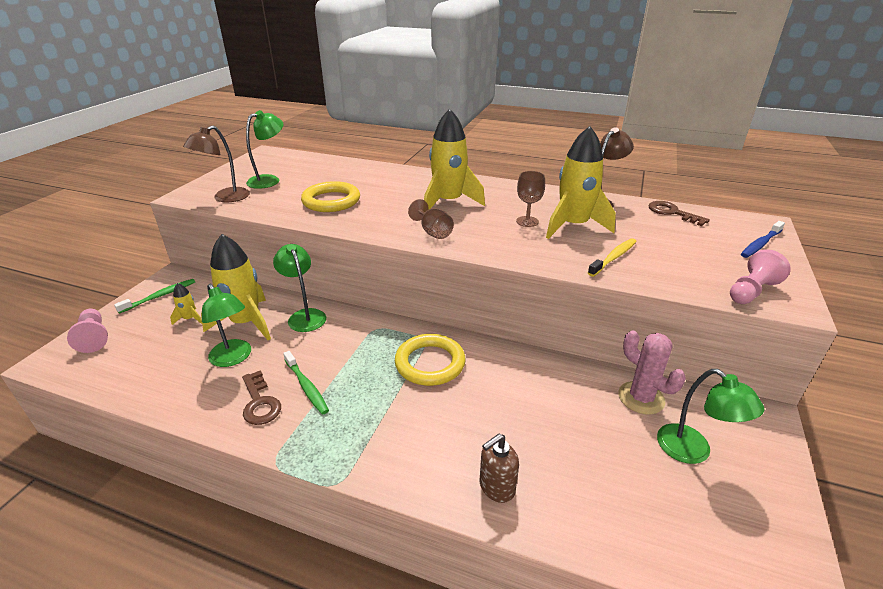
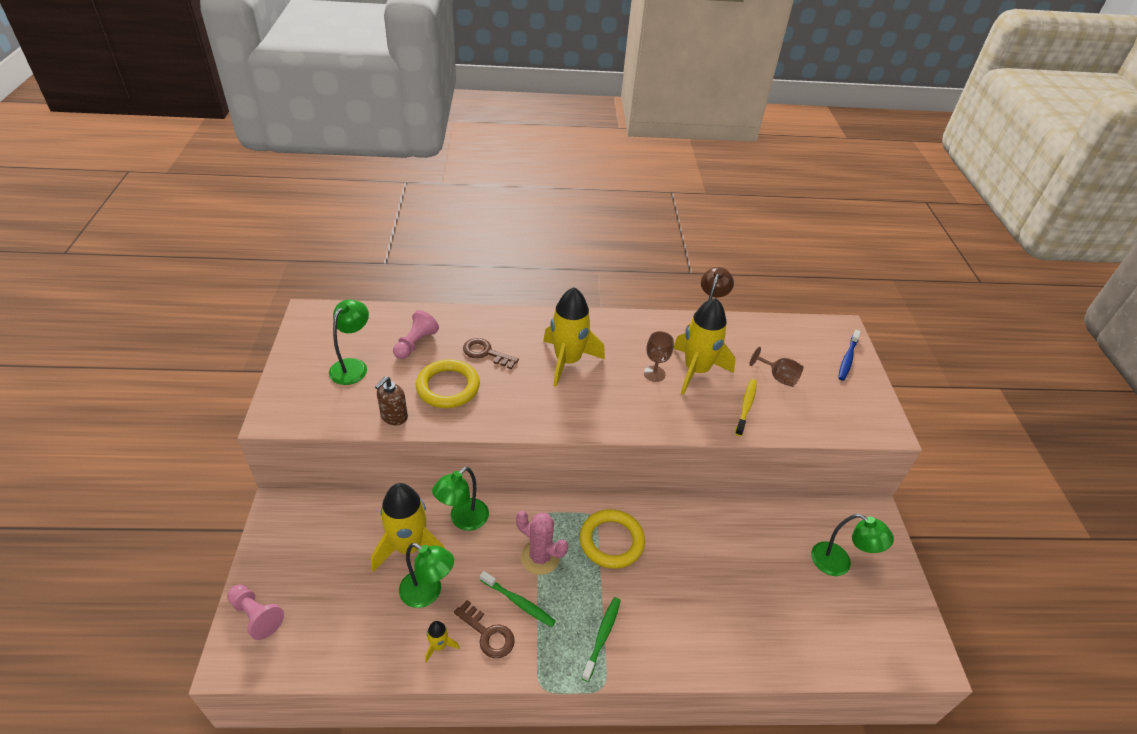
camera: 25 degrees left, 10 degrees up
green toothbrush [114,279,195,314] -> green toothbrush moved to [582,597,621,682]
yellow rocket [170,283,202,325] -> yellow rocket moved to [425,621,460,663]
brown lamp [183,126,250,202] -> none
green lamp [273,244,326,332] -> green lamp turned 90 degrees counterclockwise [432,467,489,531]
brown goblet [408,199,454,239] -> brown goblet moved to [749,347,804,387]
brown soap dispenser [480,434,519,503] -> brown soap dispenser moved to [375,376,408,425]
pink cactus [618,330,686,414] -> pink cactus moved to [516,511,568,575]
brown key [648,201,710,226] -> brown key moved to [463,338,519,369]
pink pawn [730,249,791,304] -> pink pawn moved to [393,310,439,359]

